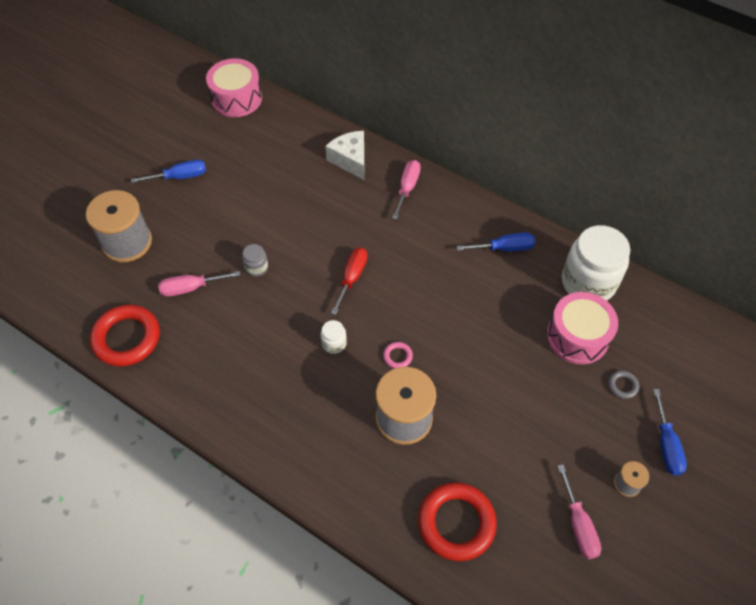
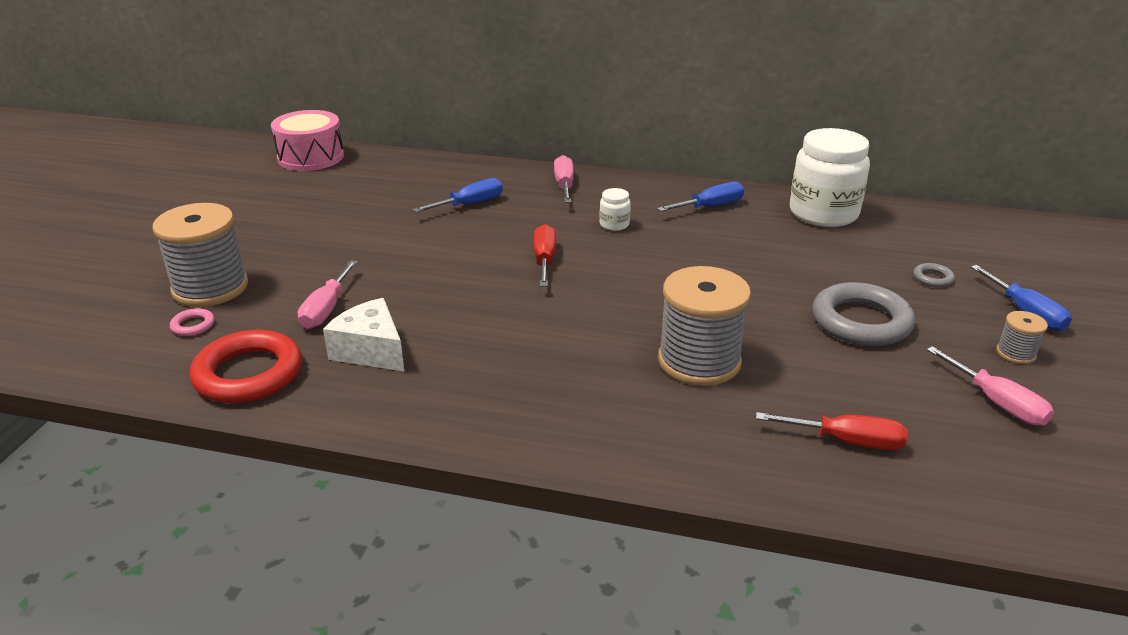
camera: 20 degrees left, 25 degrees down
blue screwdriver [131,160,206,183] -> blue screwdriver moved to [413,178,503,213]
pink screwdriver [158,271,240,297] -> pink screwdriver turned 45 degrees counterclockwise [298,260,357,329]
grey jar [242,244,268,277] -> none
white jar [321,320,347,354] -> white jar moved to [599,188,631,231]
white cheese [325,131,364,180] -> white cheese moved to [323,298,405,372]
pink ring [383,342,413,368] -> pink ring moved to [170,308,215,336]
red ring [418,482,497,561] -> red screwdriver [756,412,907,450]
pink drum [547,292,618,364] -> none
none -> grey ring [812,282,915,346]

